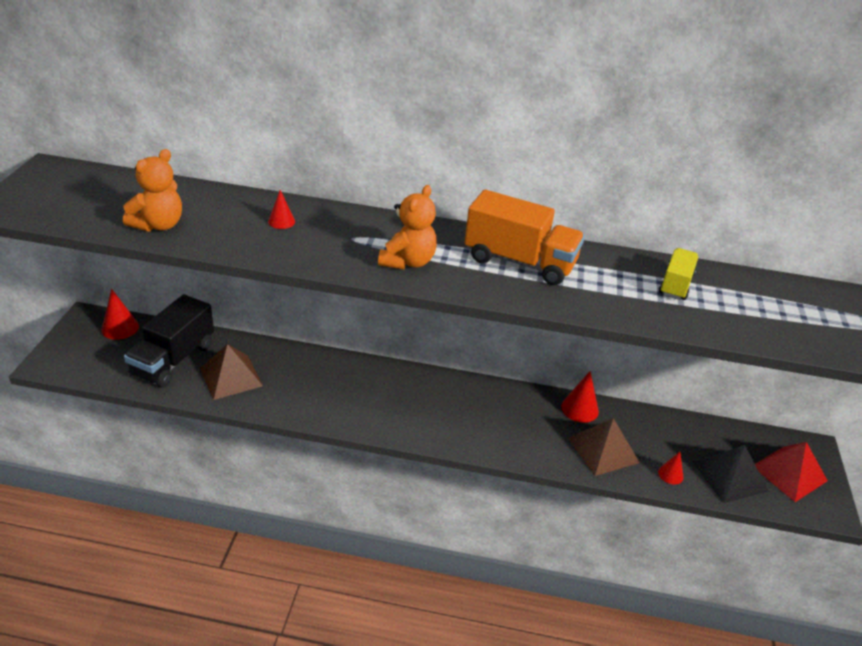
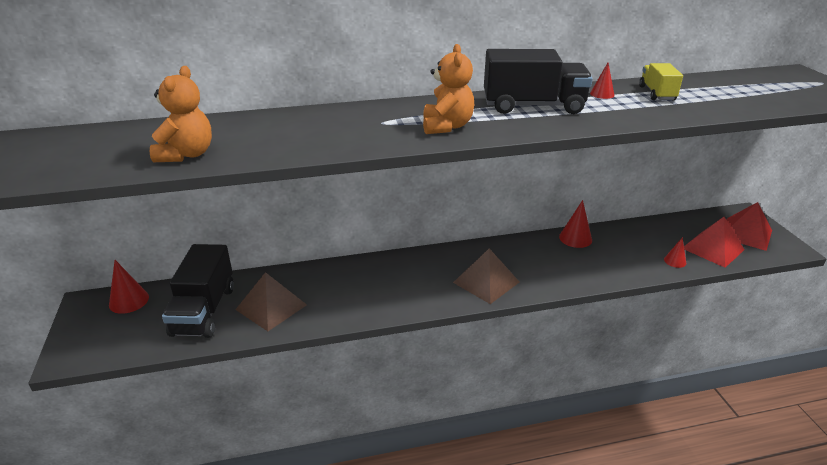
camera: 20 degrees left, 5 degrees down
red cone [268,190,295,229] -> red cone moved to [590,63,615,99]
orange truck [465,190,585,285] -> black truck [484,49,593,114]
brown pyramid [568,418,640,476] -> brown pyramid moved to [453,248,519,304]
black pyramid [693,445,768,503] -> red pyramid [684,217,744,268]

